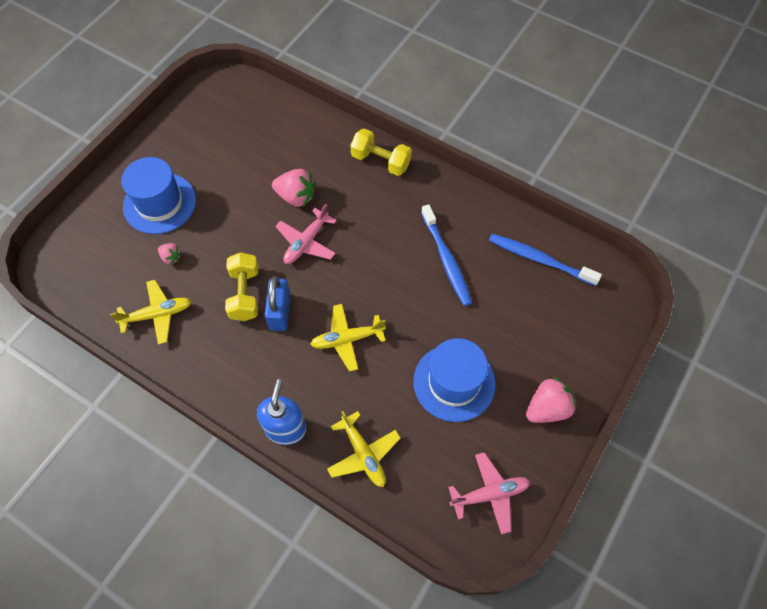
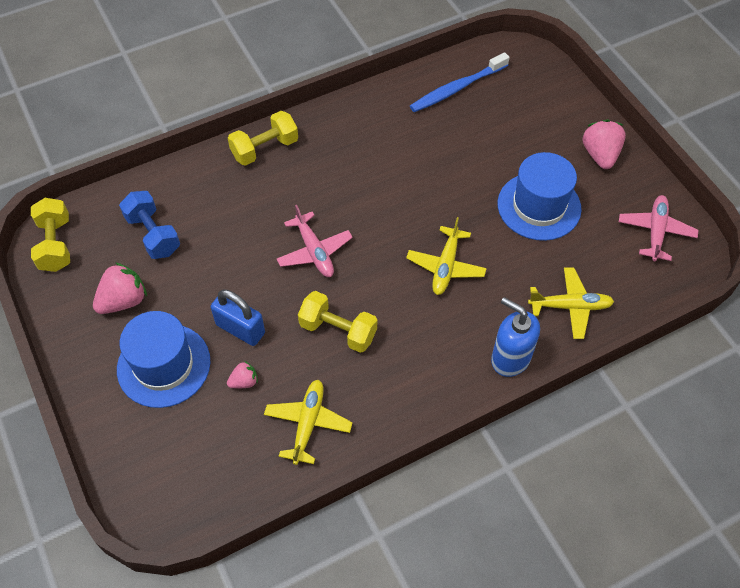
camera: 60 degrees left, 5 degrees down
blue padlock [264,276,291,331] -> blue padlock moved to [211,289,265,346]
pink strawberry [272,169,315,207] -> pink strawberry moved to [93,262,147,314]
blue toothbrush [421,204,472,306] -> none
none -> yellow dumbbell [31,198,70,272]
none -> blue dumbbell [119,191,180,259]

